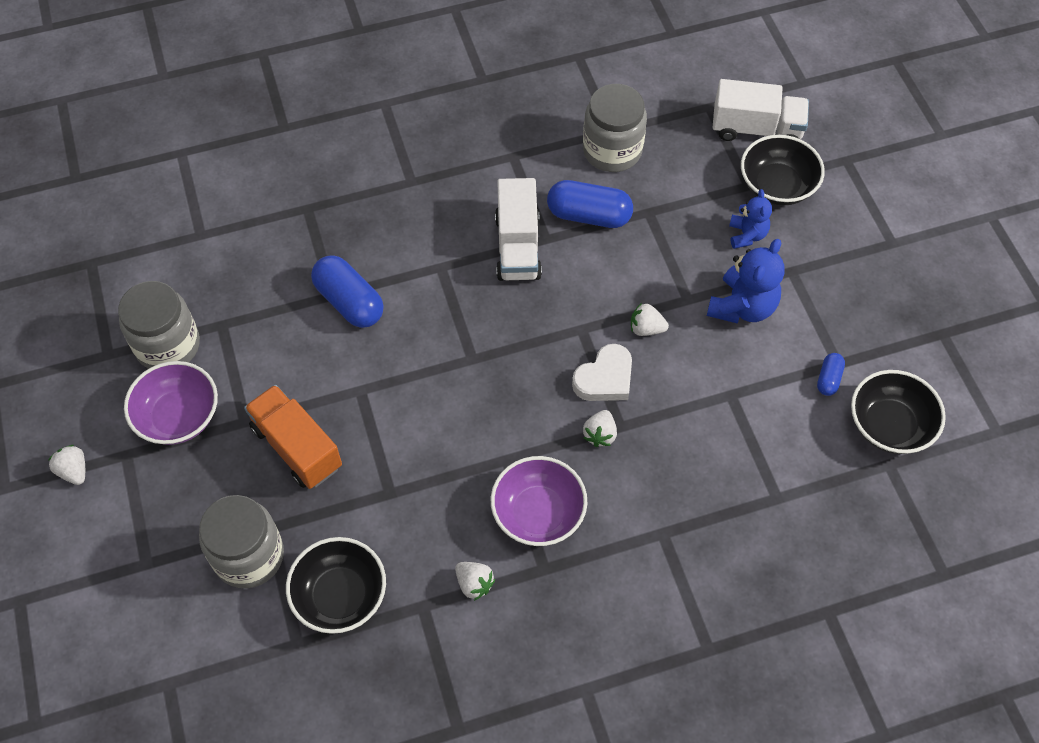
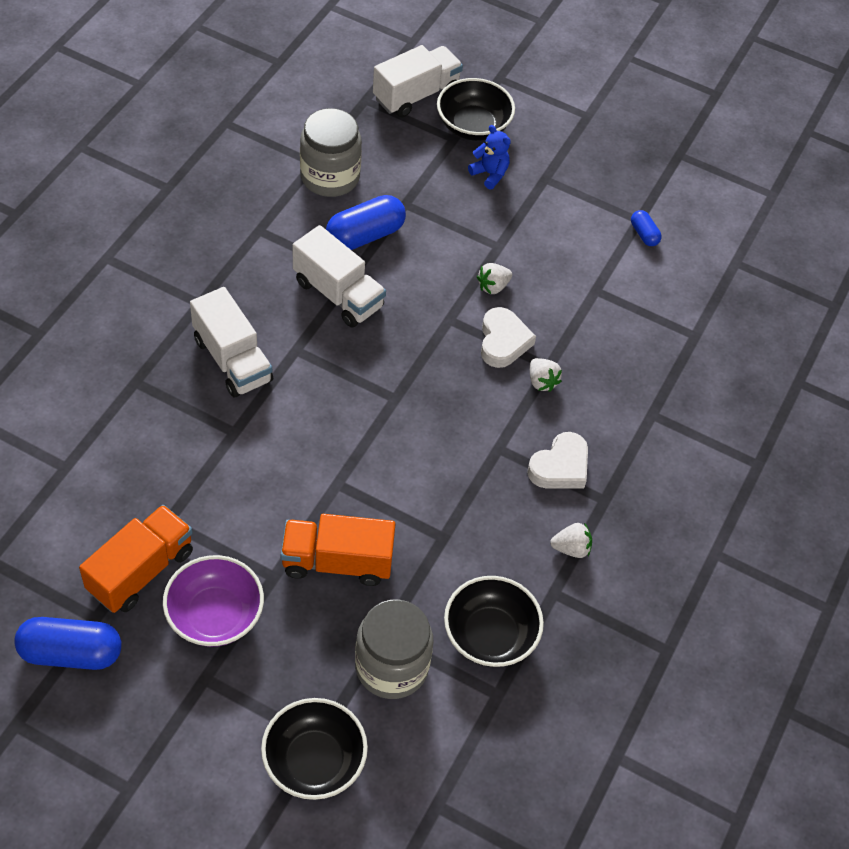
camera: 50 degrees left, 5 degrees down
white strawberry [48,445,85,485] -> none
grey jar [118,281,200,369] -> orange truck [79,505,193,613]
blue capsule [311,255,384,328] -> blue capsule moved to [14,617,122,670]
purple bowl [491,456,587,546] -> white heart [527,432,588,488]
blue teddy bear [707,239,785,324] -> none
black bowl [851,370,946,454] -> black bowl moved to [261,698,368,800]
none -> white truck [190,287,273,398]

